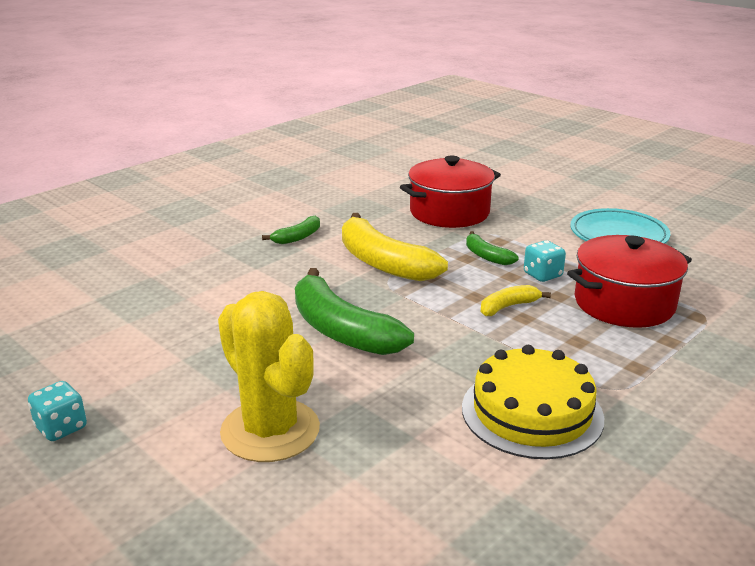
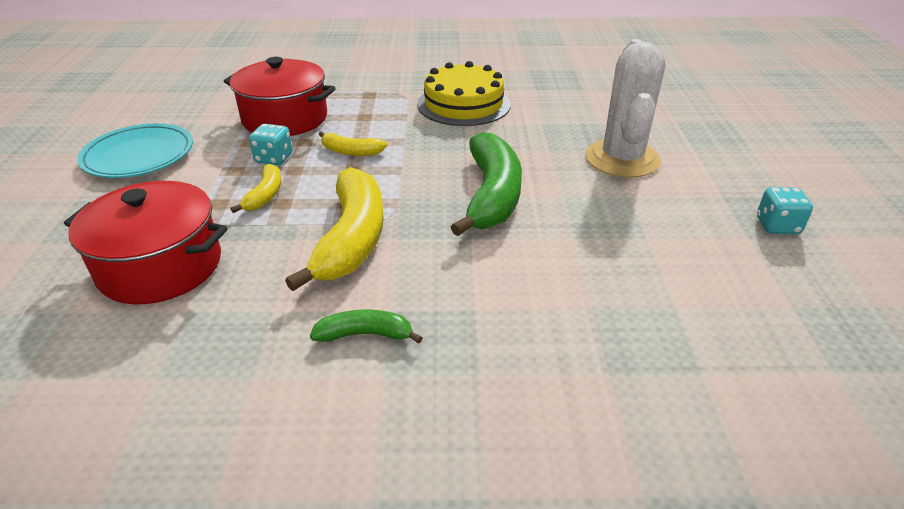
camera: 135 degrees left, 10 degrees up
yellow cactus [218,291,320,462] -> white cactus [585,39,666,178]
green banana [466,231,519,265] -> yellow banana [231,164,281,213]

